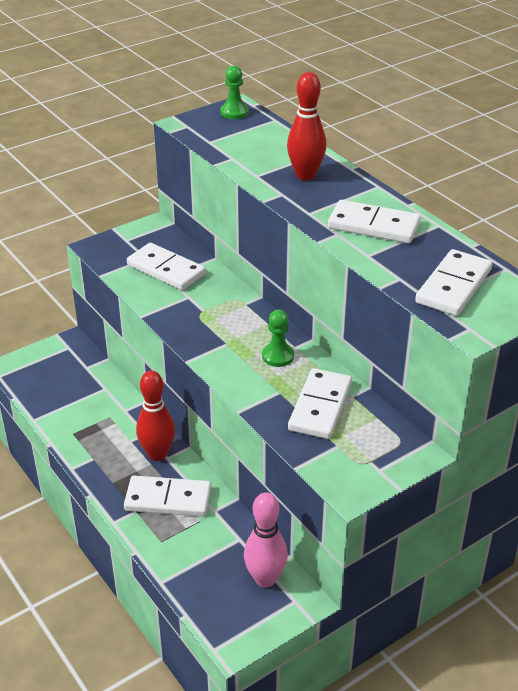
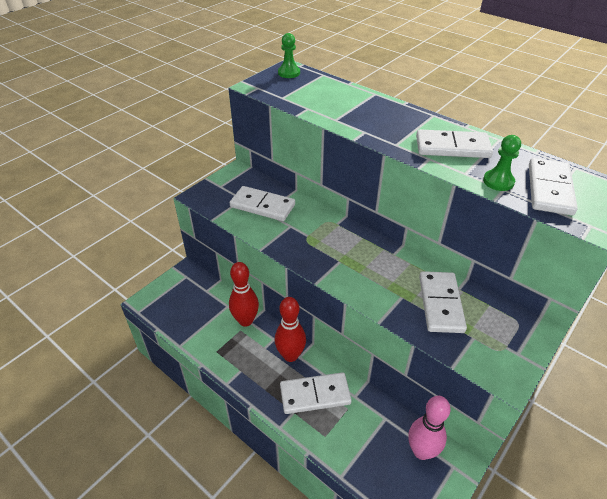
camera: 15 degrees left, 5 degrees up
green pawn [262,310,294,367] -> green pawn moved to [483,135,521,191]
red bowling pin [287,72,327,181] -> red bowling pin moved to [229,262,259,327]

